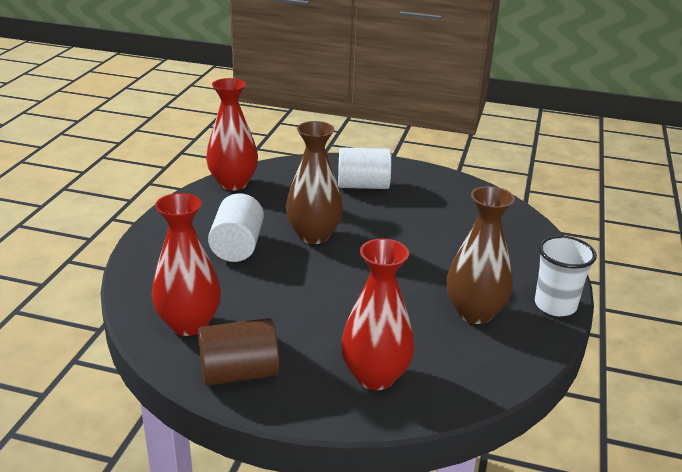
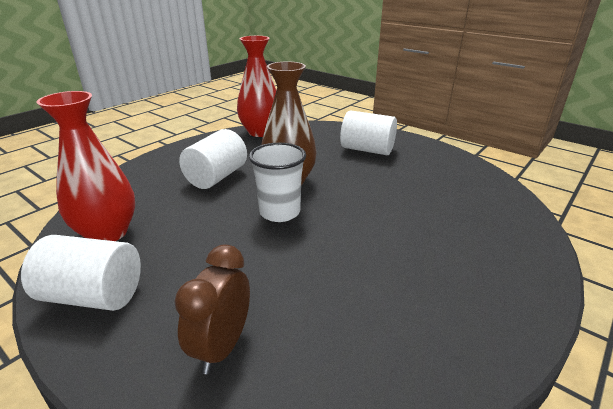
camera: 25 degrees right, 0 degrees up
brown cylinder [198,318,279,386] -> white cylinder [21,235,141,311]
red vase [341,239,415,390] -> brown clock [174,245,250,374]
brown vase [447,186,515,324] -> none
white cup [535,236,597,316] -> white cup moved to [249,143,306,222]

